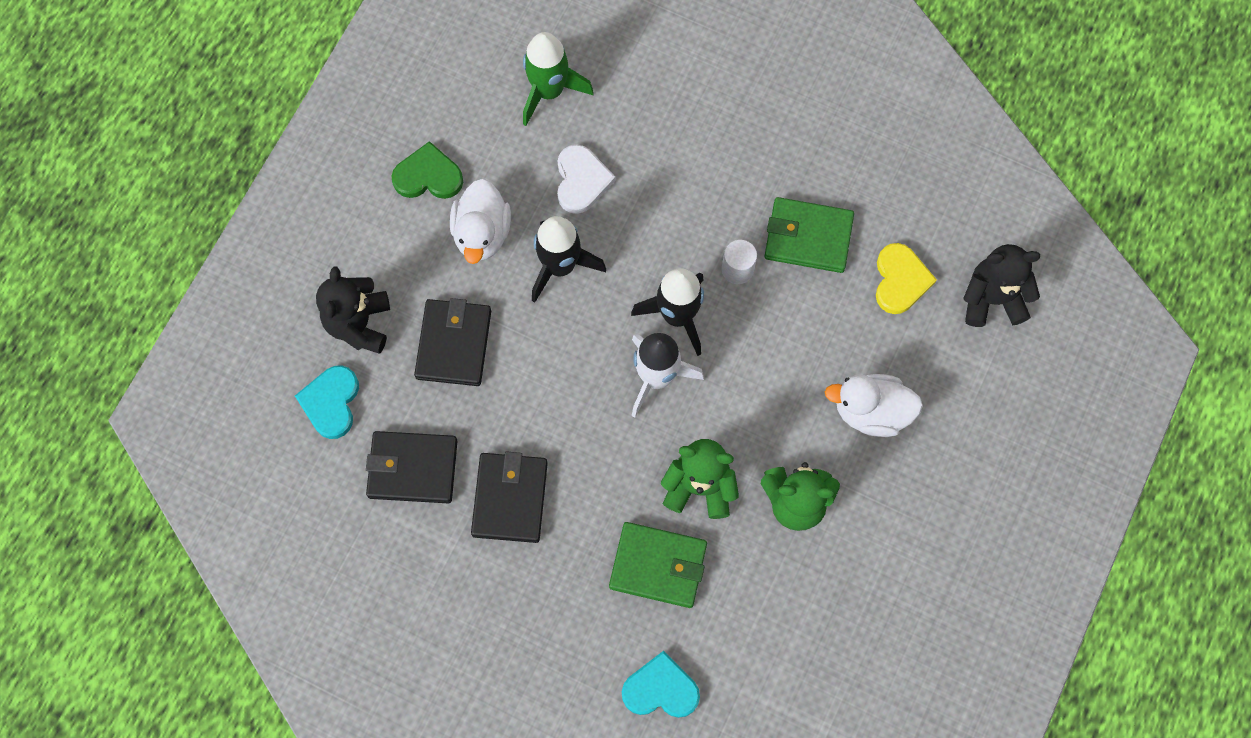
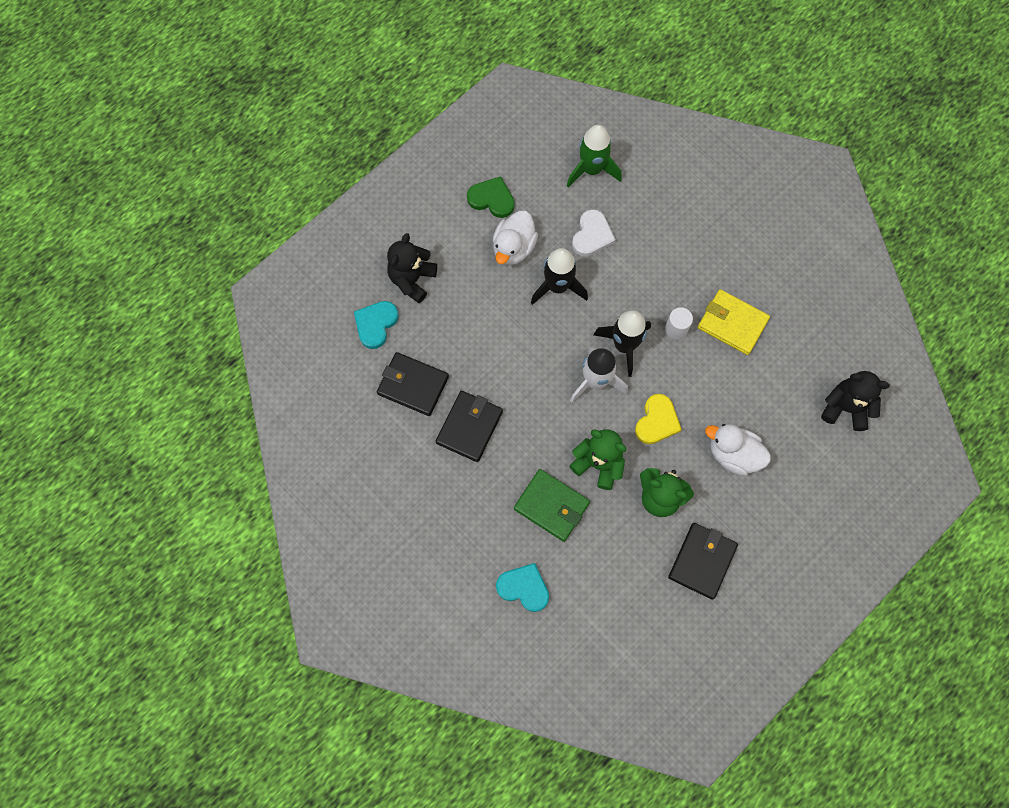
camera: 20 degrees right, 0 degrees up
black wallet [414,298,491,386] -> black wallet moved to [668,523,738,600]
green wallet [764,197,854,273] -> yellow wallet [698,289,770,355]
yellow heart [876,243,937,314] -> yellow heart moved to [635,394,682,444]

